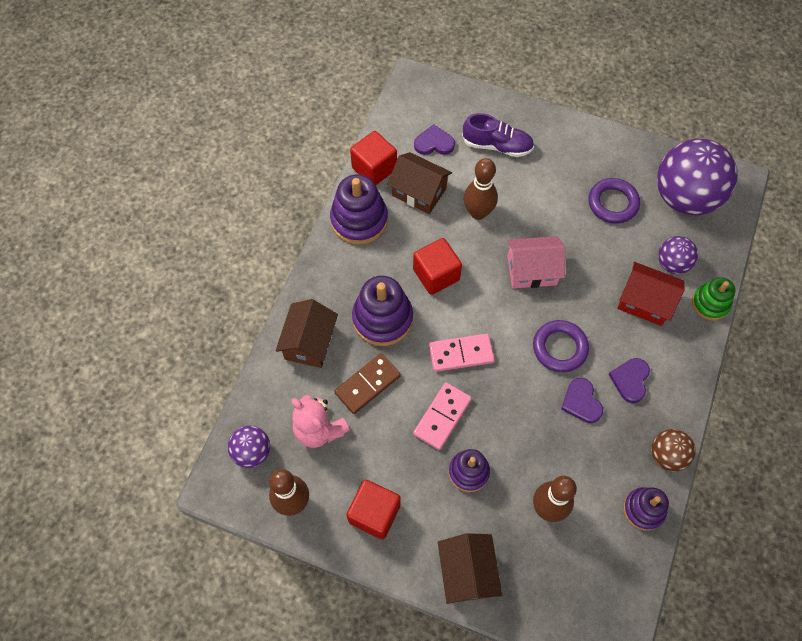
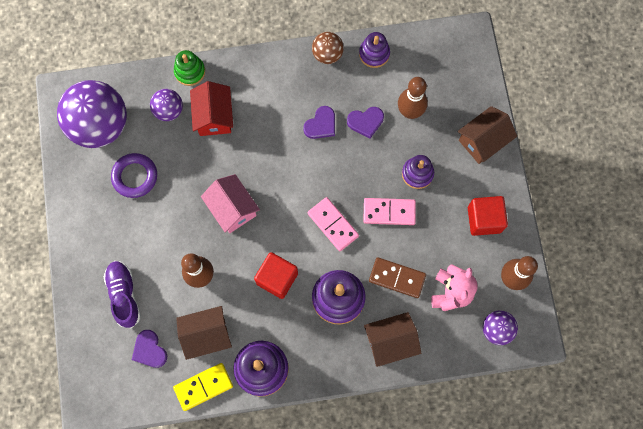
camera: 120 degrees left, 10 degrees up
red cube [350,131,397,185] -> yellow domino [173,363,233,411]
brown house [387,152,452,214] -> brown house turned 75 degrees clockwise [176,306,232,360]
purple ring [533,320,589,372] -> none
purple heart [609,358,650,403] -> purple heart moved to [347,107,384,138]

